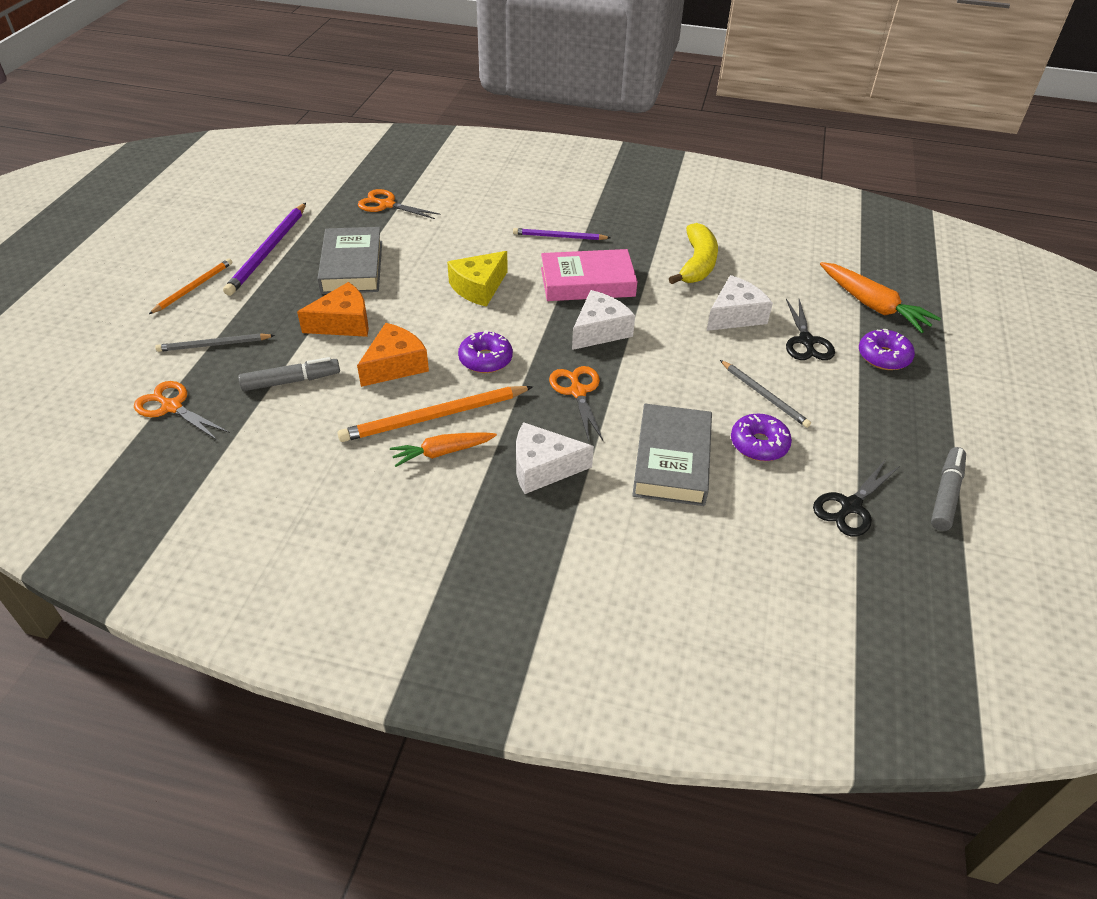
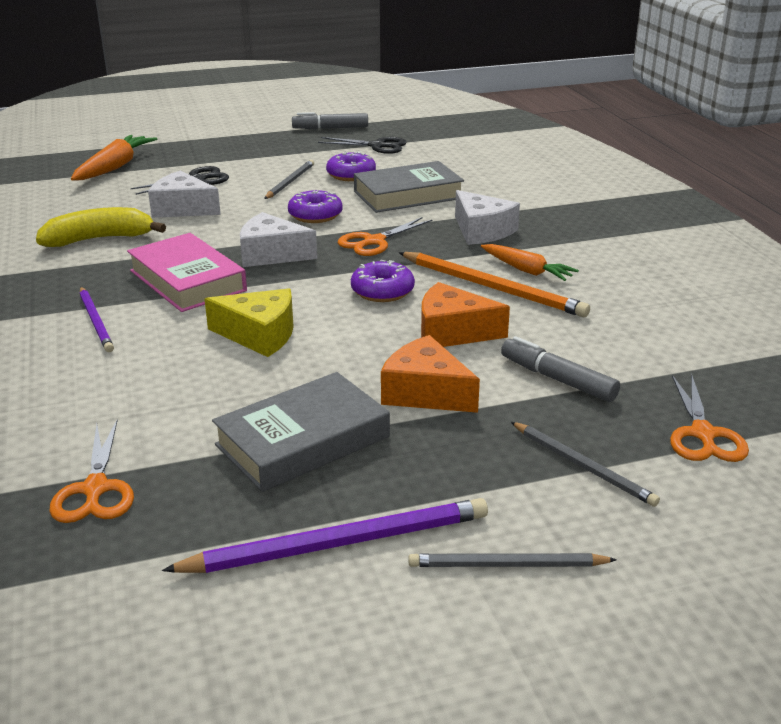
camera: 120 degrees left, 15 degrees down
orange pencil [149,258,232,314] -> grey pencil [409,553,617,567]
purple donut [859,329,915,370] -> purple donut moved to [288,190,342,223]

